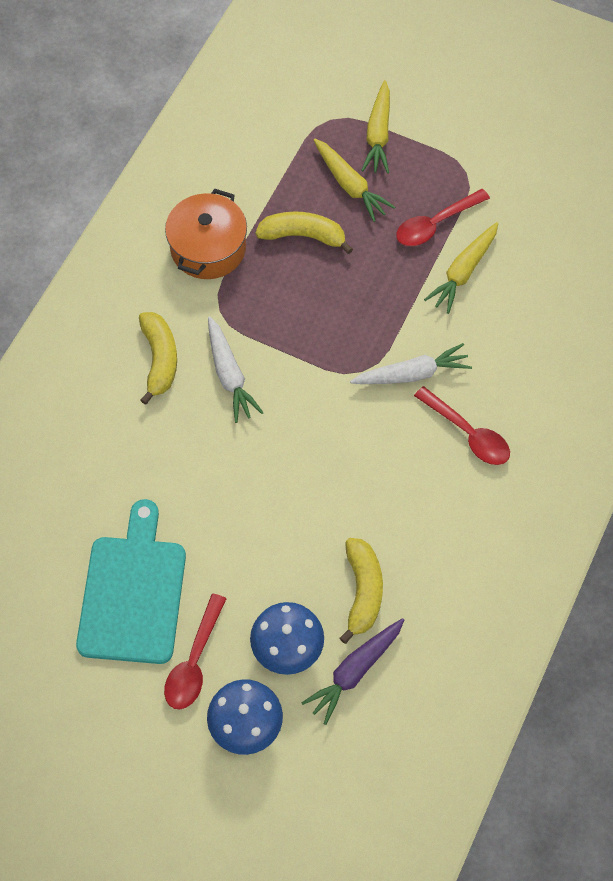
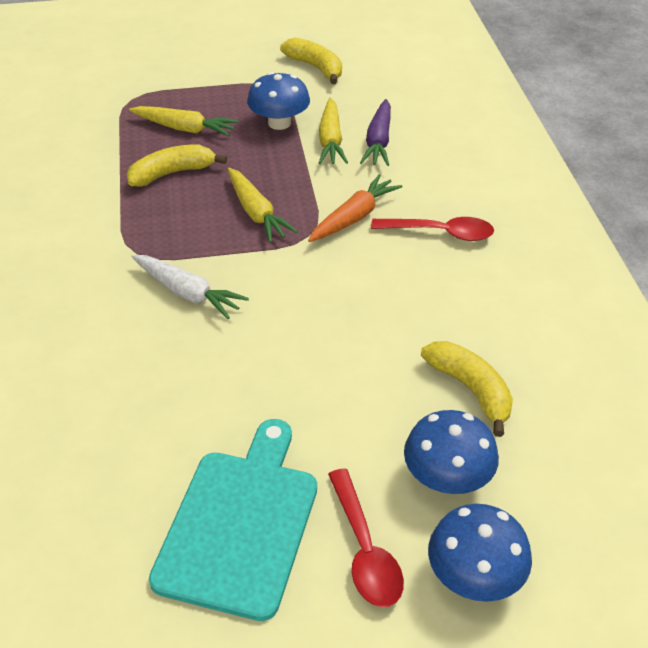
camera: 35 degrees left, 20 degrees down
turquoise cutting board [76,499,186,664] -> turquoise cutting board turned 45 degrees clockwise [149,419,317,621]
yellow banana [139,312,177,405] -> yellow banana moved to [280,38,342,84]
orange pot [165,189,247,279] -> none
purple carrot [302,618,404,725] -> purple carrot moved to [360,99,391,166]
white carrot [350,343,472,384] -> orange carrot [308,174,403,242]
yellow carrot [361,80,390,174] -> yellow carrot moved to [228,168,298,243]
red spoon [396,189,490,246] -> blue mushroom [247,72,310,130]

